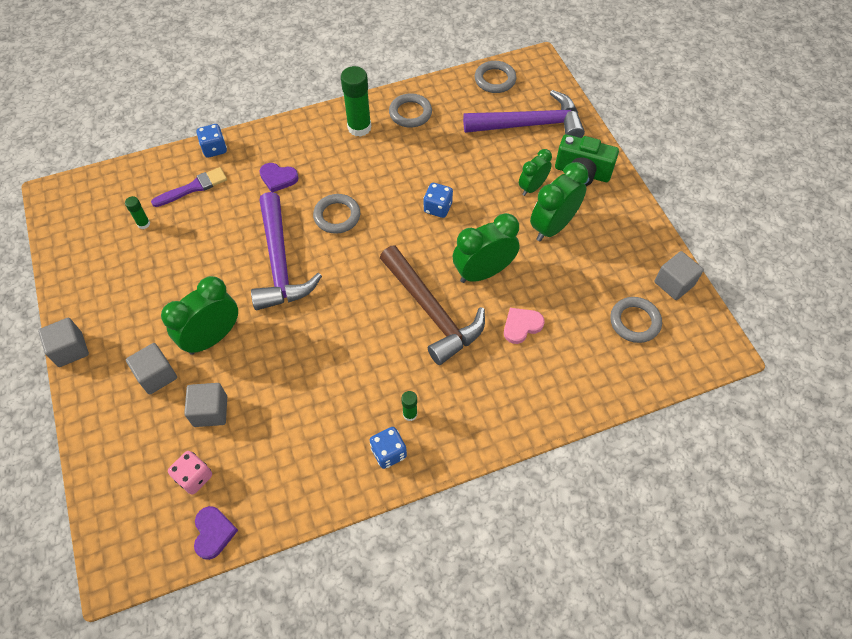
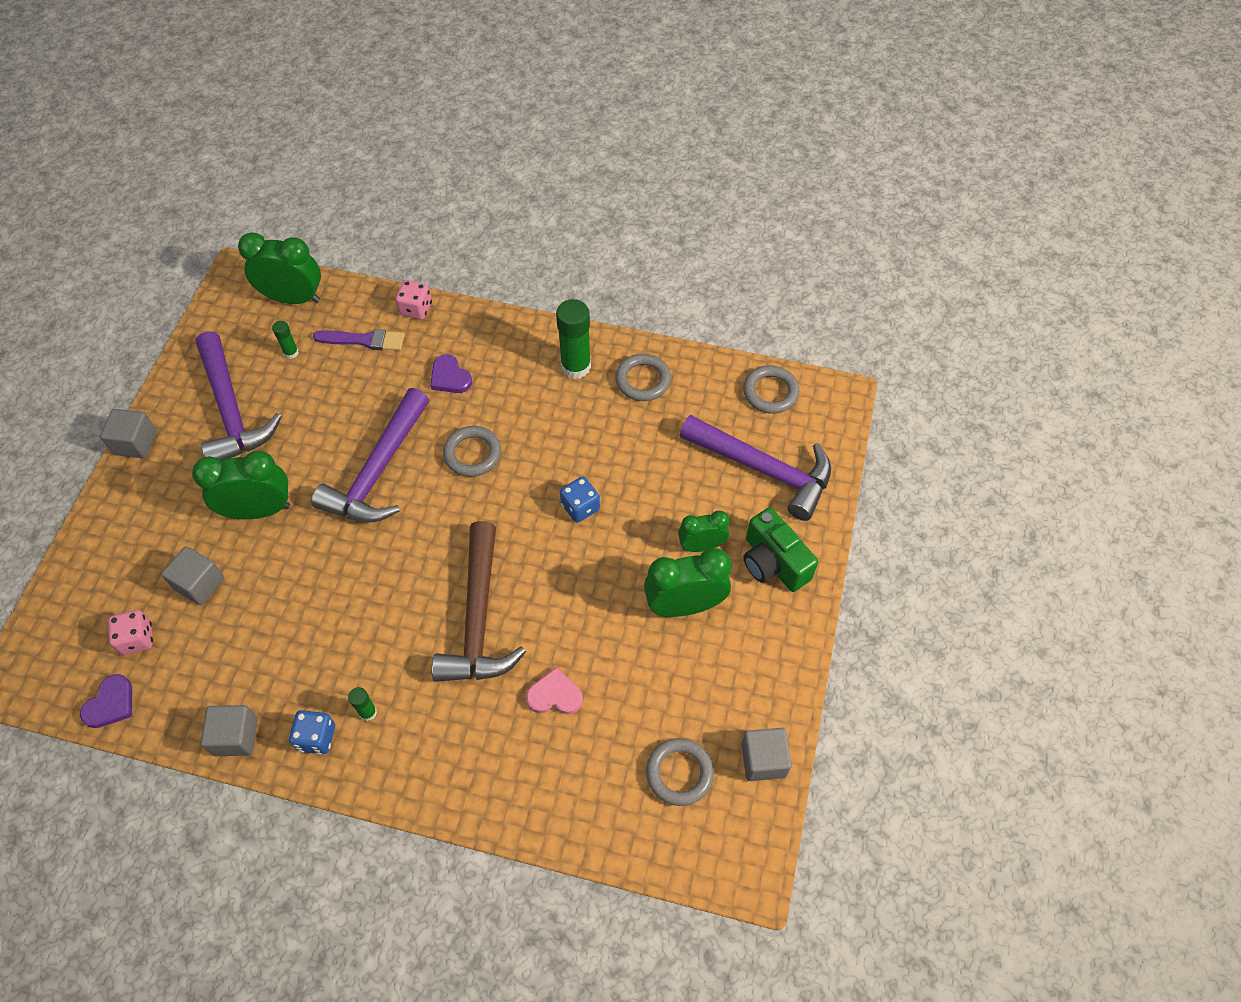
camera: 35 degrees right, 0 degrees up
grey cube [126,343,177,395] -> grey cube moved to [200,705,258,756]
blue dice [196,124,227,158] -> pink dice [395,280,432,319]
green clock [452,213,519,283] -> green clock moved to [238,232,321,304]
none -> purple hammer [196,331,282,461]

